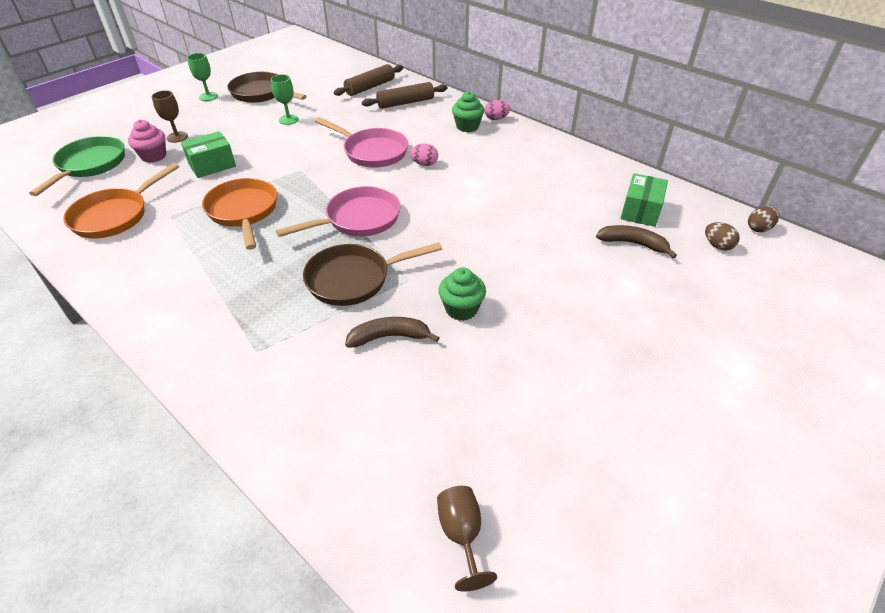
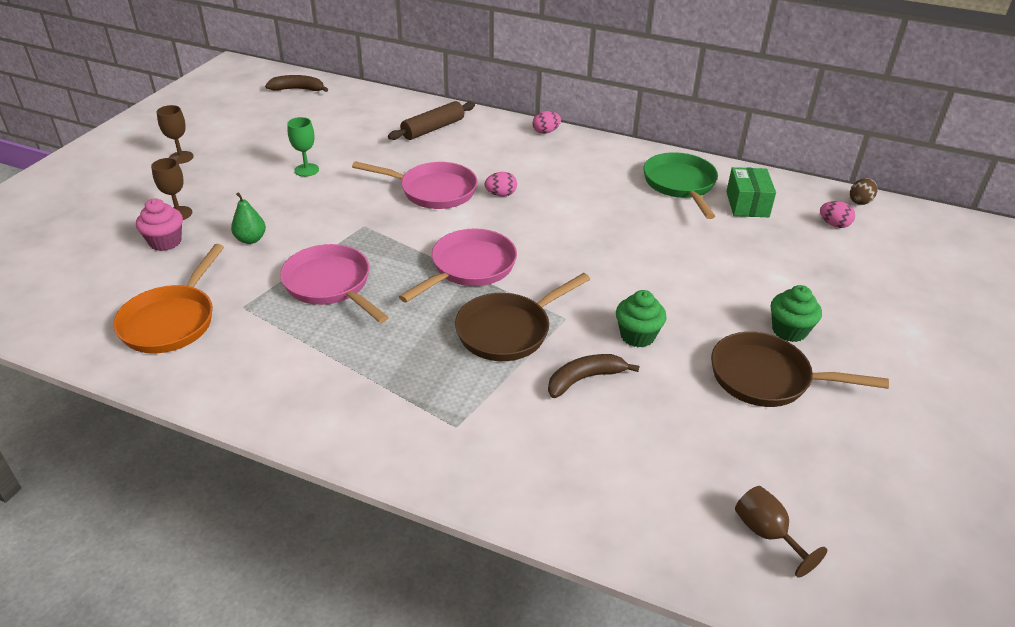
camera: 20 degrees left, 5 degrees down
green pan [29,136,125,196] -> green pan moved to [643,152,718,219]
green box [181,131,236,178] -> green pear [231,192,266,244]
green goblet [187,53,218,101] -> brown goblet [156,105,194,164]
orange pan [202,178,277,250] -> pink pan [280,244,389,323]
brown pan [228,72,307,103] -> brown pan moved to [711,332,889,407]
brown rolling pin [334,64,403,96] -> none
green cupcake [452,91,484,132] -> green cupcake moved to [771,285,822,342]
brown banana [596,225,677,258] -> brown banana moved to [265,75,328,92]
brown egg [705,222,740,251] -> pink egg [820,201,855,228]

